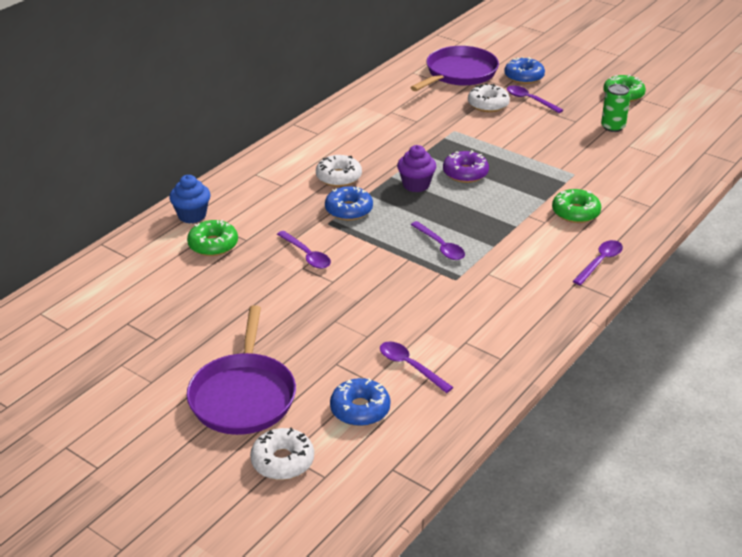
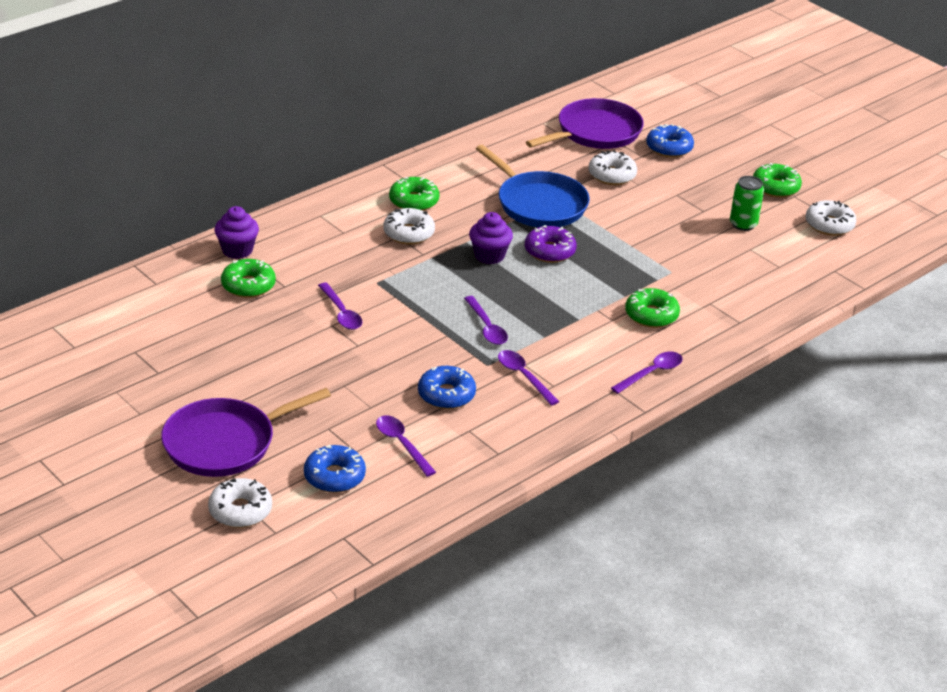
camera: 10 degrees right, 0 degrees up
blue cupcake [169,175,210,224] -> purple cupcake [214,206,259,259]
purple pan [187,305,296,435] -> purple pan turned 45 degrees clockwise [161,388,331,477]
blue donut [325,186,373,221] -> blue donut moved to [418,366,476,409]
purple spoon [507,86,563,113] -> purple spoon moved to [498,350,560,406]
none -> green donut [389,177,440,211]
none -> blue pan [476,145,590,227]
none -> white donut [805,200,857,236]

